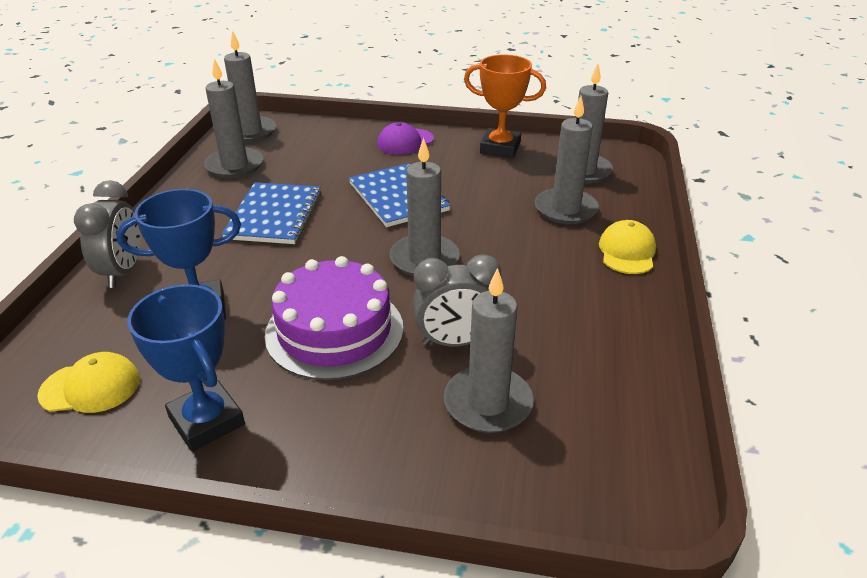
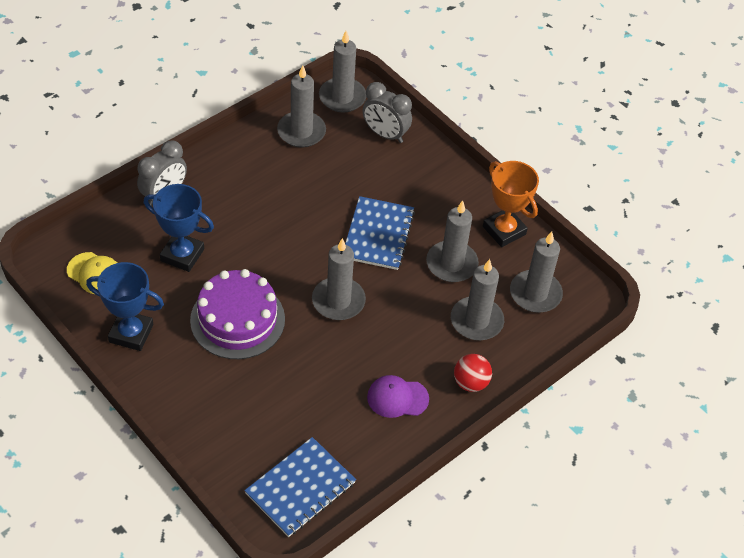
camera: 35 degrees right, 15 degrees up
blue trophy [127,284,245,452] -> blue trophy turned 75 degrees counterclockwise [86,262,164,351]
blue notebook [221,182,321,244] -> blue notebook moved to [244,437,356,537]
purple cap [377,122,434,155] -> purple cap moved to [367,375,429,418]
grey clock [413,254,501,346] -> grey clock moved to [363,82,412,143]
grey candle [444,268,534,433] -> grey candle moved to [426,200,479,282]
yellow cap [599,220,656,274] -> red ball [454,354,492,392]

